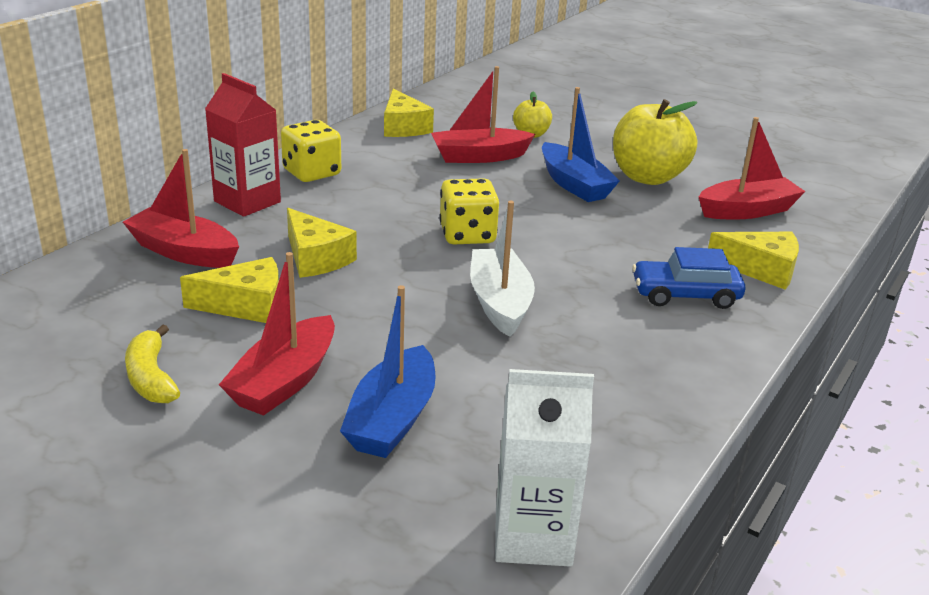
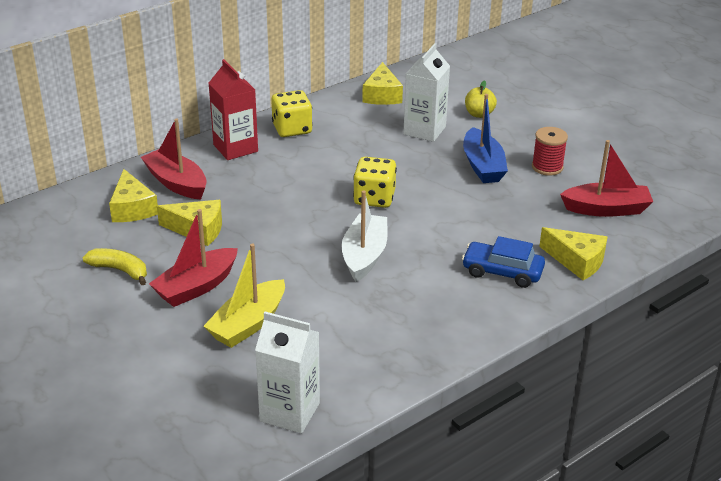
camera: 20 degrees right, 5 degrees up
yellow banana [125,324,180,403] -> yellow banana turned 120 degrees clockwise [82,248,147,285]
yellow cheese [287,208,357,278] -> yellow cheese moved to [109,169,158,222]
blue boat [340,285,436,458] -> yellow boat [203,244,285,348]
red boat [431,66,535,163] -> white carton [403,43,450,142]
yellow apple [613,99,697,185] -> red spool [532,127,568,176]

